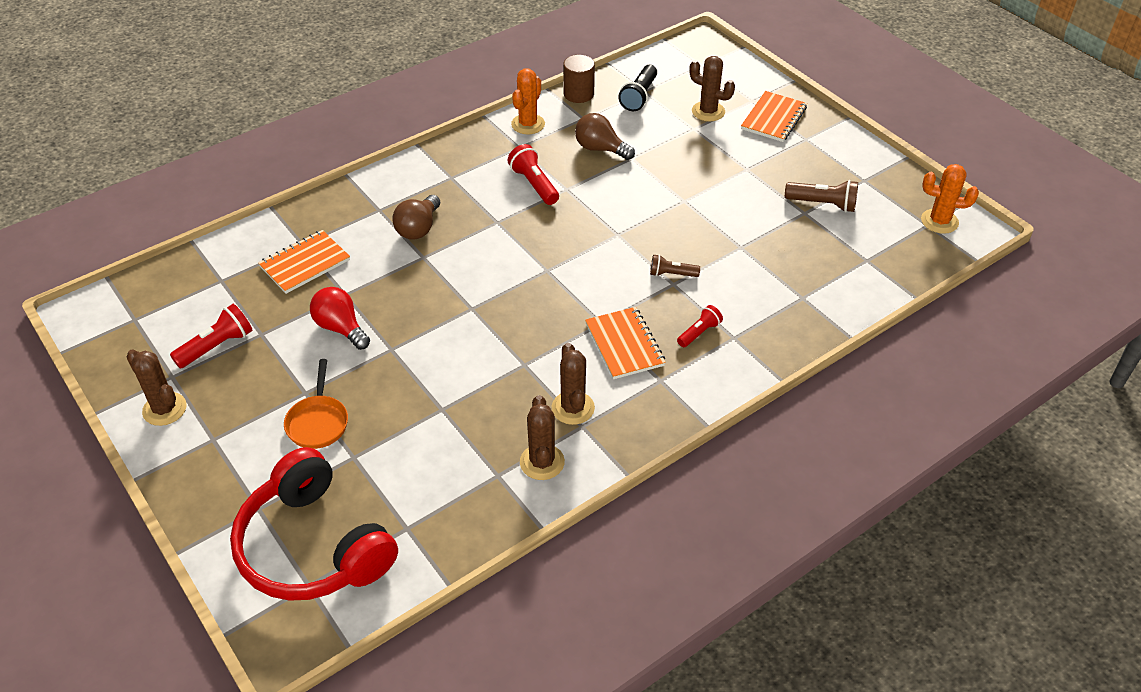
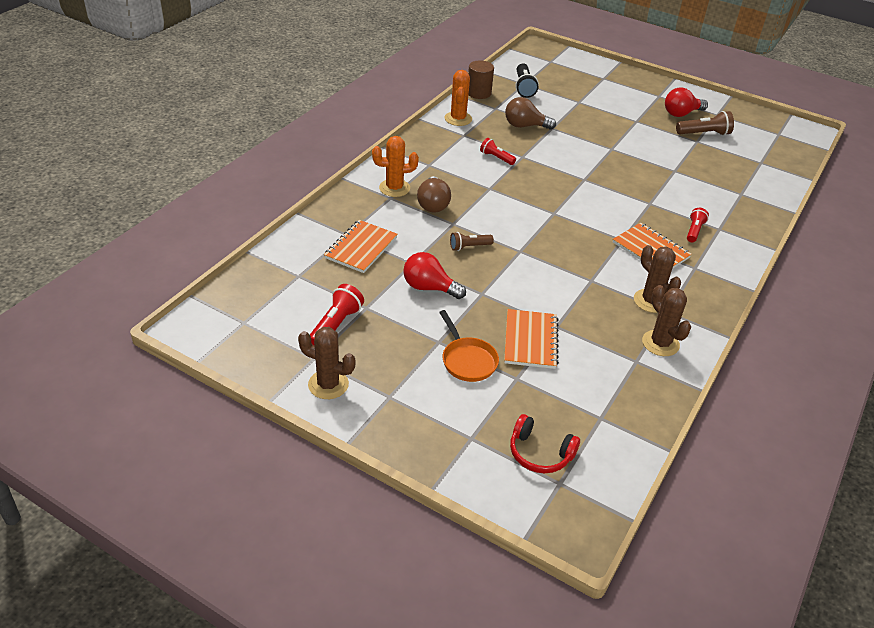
camera: 25 degrees left, 5 degrees down
red headphones [230,447,398,601] -> red headphones [510,414,580,473], size x0.47
red flashlight [508,144,559,205] -> red flashlight [480,138,516,165], size x0.65
brown flashlight [650,255,700,277] -> brown flashlight moved to [450,232,494,251]
brown cactus [689,56,735,121] -> none
orange notebook [741,91,807,142] -> orange notebook moved to [504,309,559,369]
orange cactus [921,164,979,234] -> orange cactus moved to [372,136,419,197]
none -> red light bulb [665,87,708,117]

